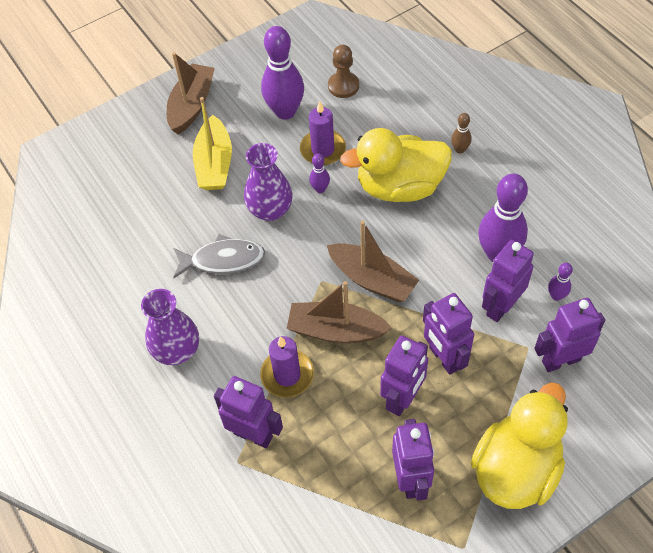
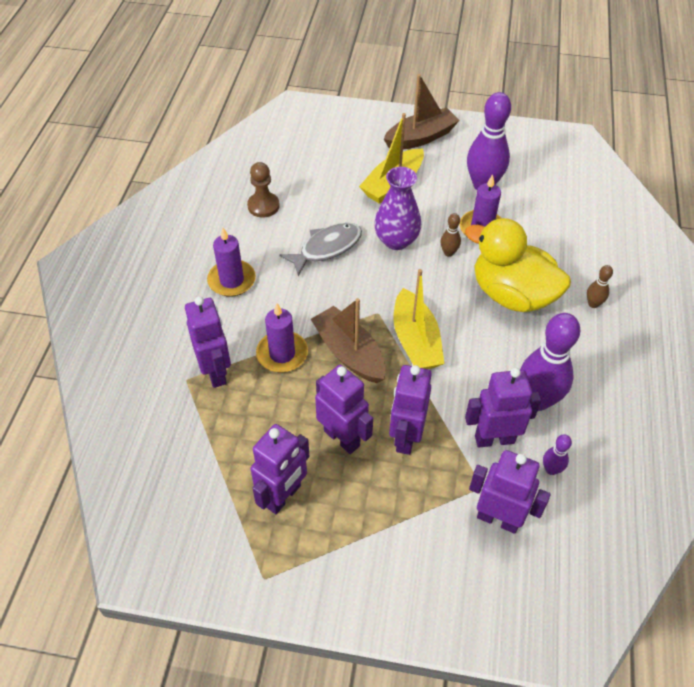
camera: 40 degrees right, 5 degrees down
purple vase [141,289,199,365] -> purple candle [207,228,256,297]
grey fish [173,234,265,278] -> grey fish turned 75 degrees counterclockwise [279,223,362,277]
purple bowling pin [309,153,330,193] -> brown bowling pin [441,213,461,257]
brown boat [327,220,419,302] -> yellow boat [394,269,445,369]
brown pawn [328,45,359,98] -> brown pawn moved to [247,162,280,218]
purple robot [380,336,428,416] -> purple robot turned 120 degrees counterclockwise [315,365,373,454]
yellow duck [471,382,568,509] -> none

